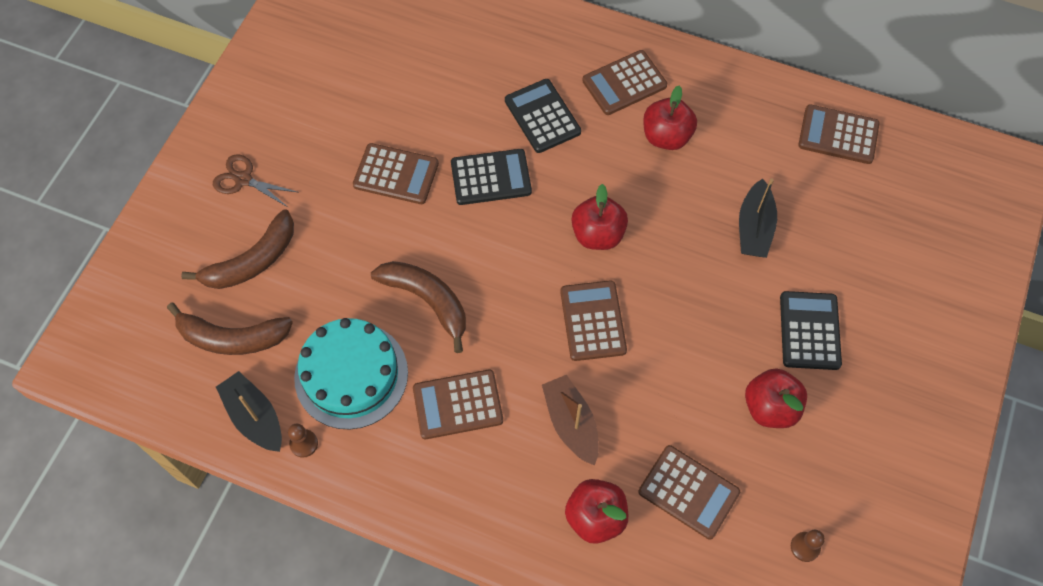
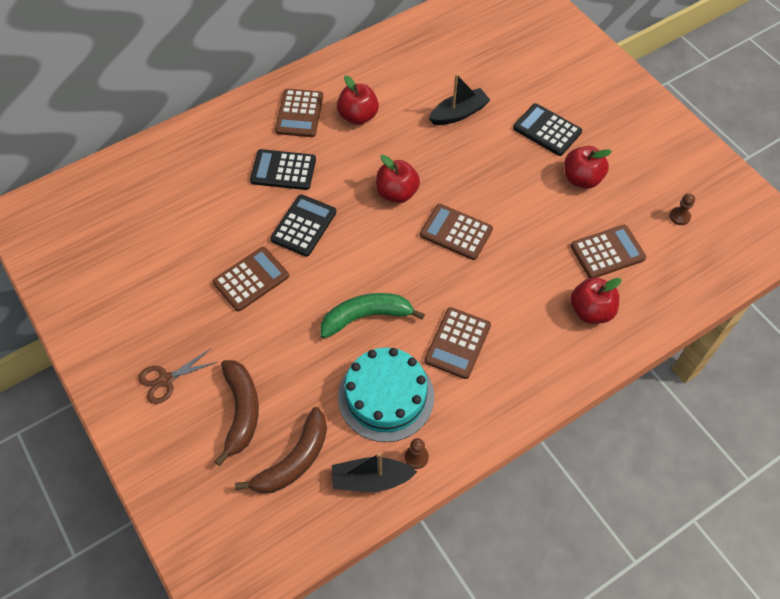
camera: 55 degrees left, 5 degrees down
brown banana [371,261,466,353] -> green banana [320,293,425,339]
brown boat [542,375,599,466] -> none
black boat [739,178,777,258] -> black boat turned 75 degrees counterclockwise [429,74,490,125]
brown calculator [798,104,880,164] -> none

